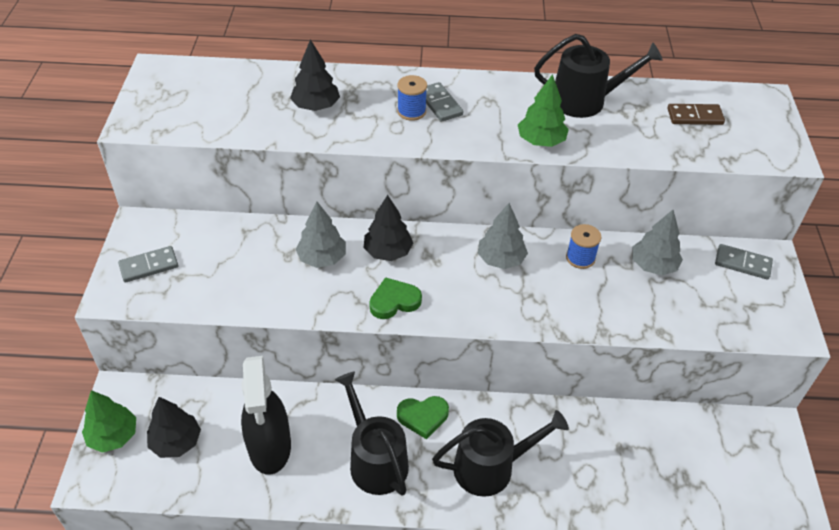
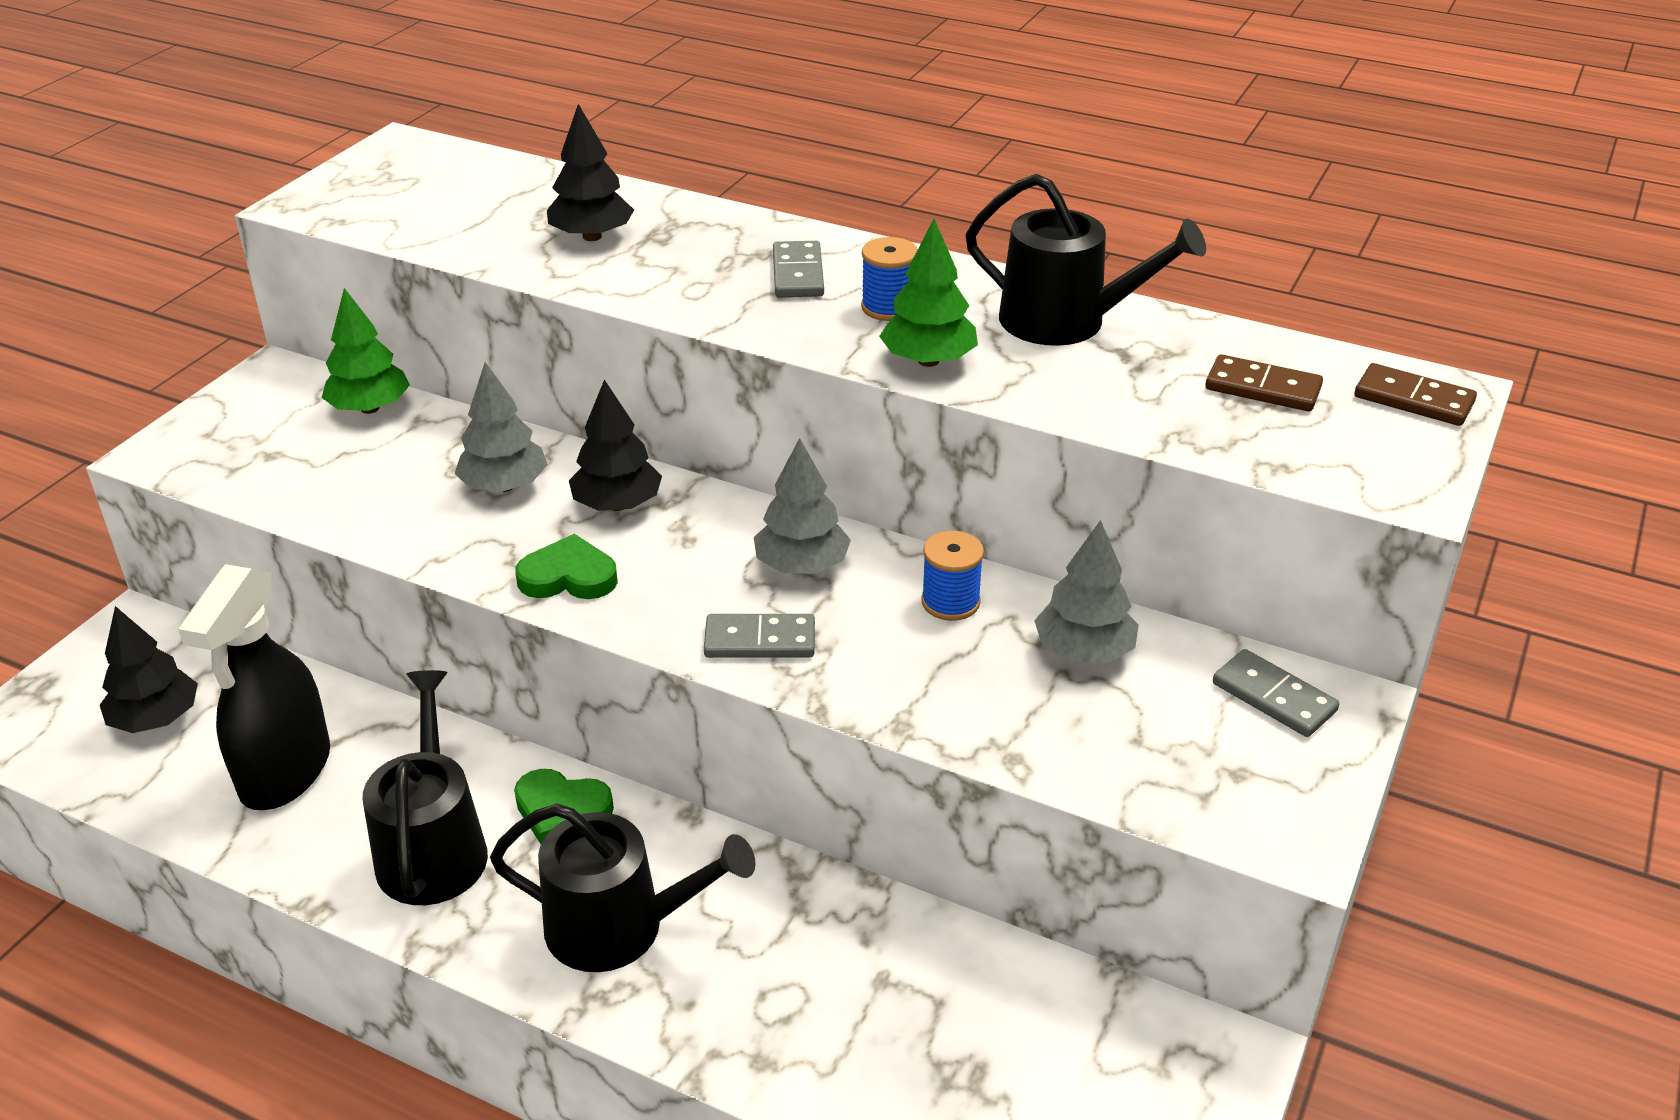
camera: 25 degrees right, 10 degrees down
green tree [82,390,136,453] -> green tree moved to [321,288,410,414]
grey domino [118,246,178,283] -> grey domino moved to [704,614,815,658]
blue spool [397,75,427,121] -> blue spool moved to [861,237,918,321]
none -> brown domino [1355,363,1477,426]

